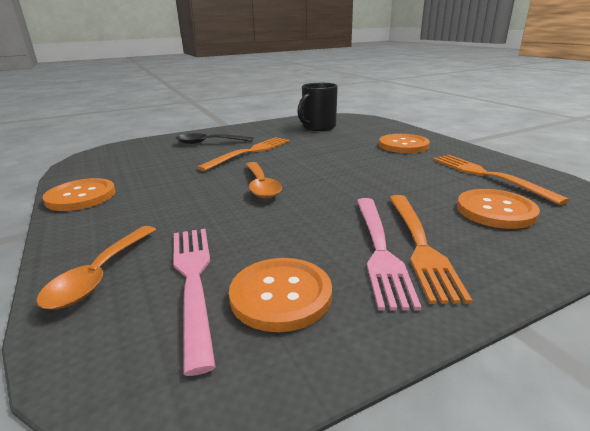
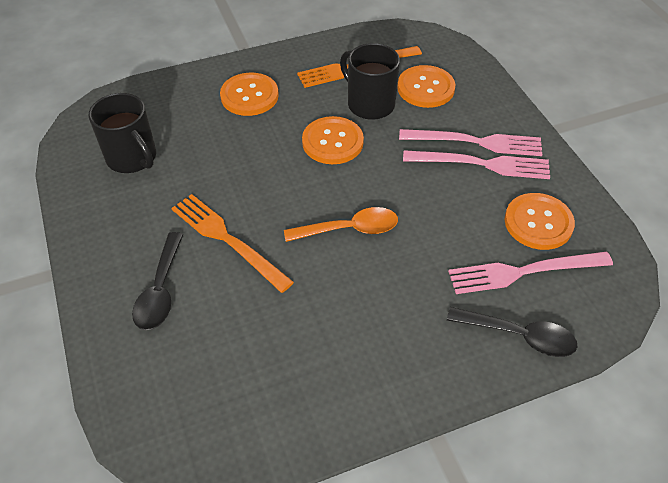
camera: 85 degrees left, 25 degrees up
orange spoon [36,226,156,309] -> black spoon [447,307,578,357]
orange button [42,178,115,211] -> orange button moved to [302,116,364,164]
orange fork [389,195,472,304] -> pink fork [399,129,542,156]
none -> black mug [340,43,400,120]

